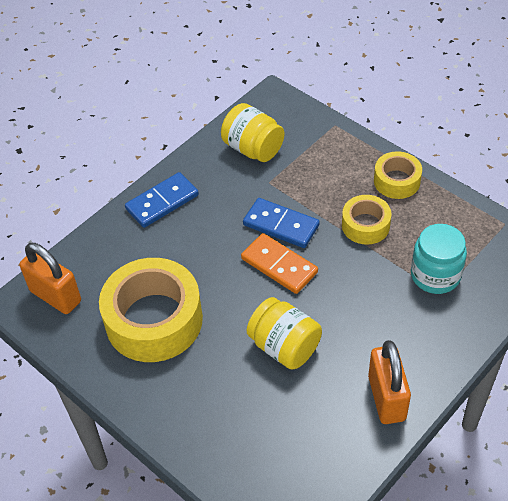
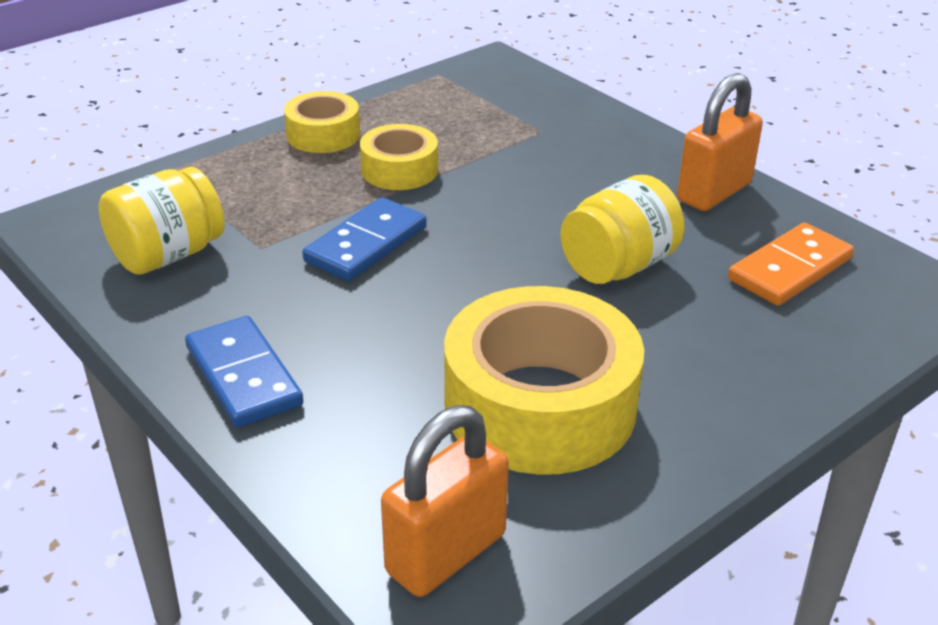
camera: 85 degrees left, 15 degrees down
orange domino [241,233,318,294] -> orange domino moved to [728,223,854,306]
orange padlock [368,340,411,424] -> orange padlock turned 45 degrees counterclockwise [677,73,763,211]
turquoise jar [411,224,467,294] -> none

